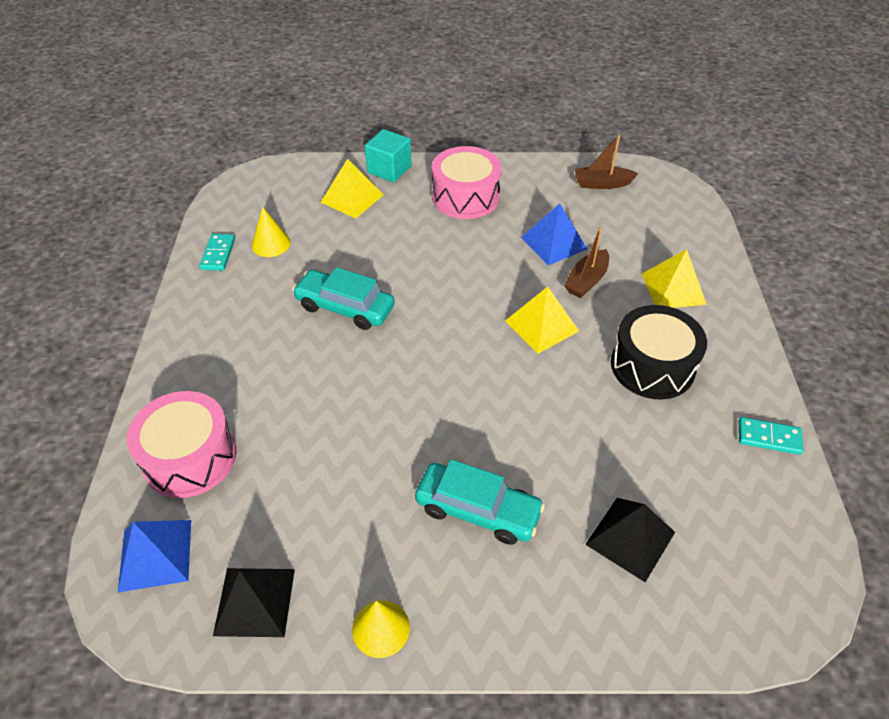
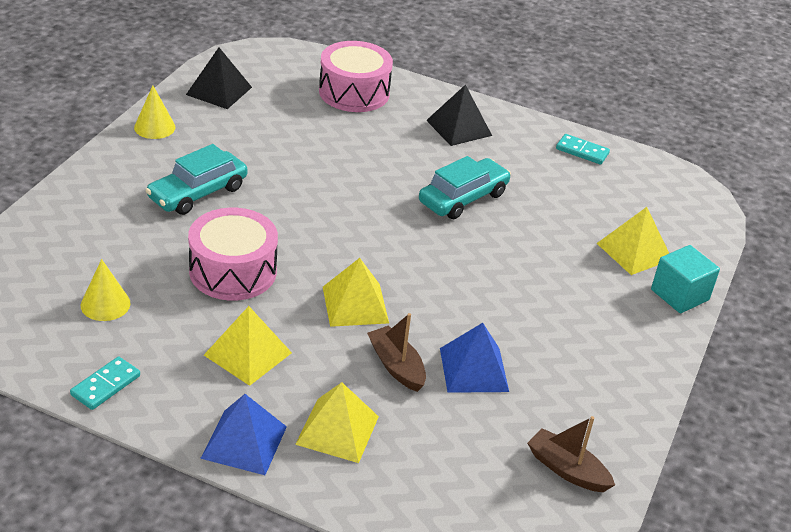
camera: 110 degrees right, 10 degrees down
blue pyramid [118,520,191,592] -> blue pyramid moved to [200,394,287,475]
yellow cone [252,207,291,257] -> yellow cone moved to [81,259,131,321]
pink drum [432,146,501,219] -> pink drum moved to [188,208,278,301]
brown boat [574,134,638,189] -> brown boat turned 75 degrees counterclockwise [527,416,615,492]
black pyramid [585,498,675,582] -> black pyramid moved to [426,84,492,146]
black drum [611,305,707,400] -> yellow pyramid [204,306,292,386]

